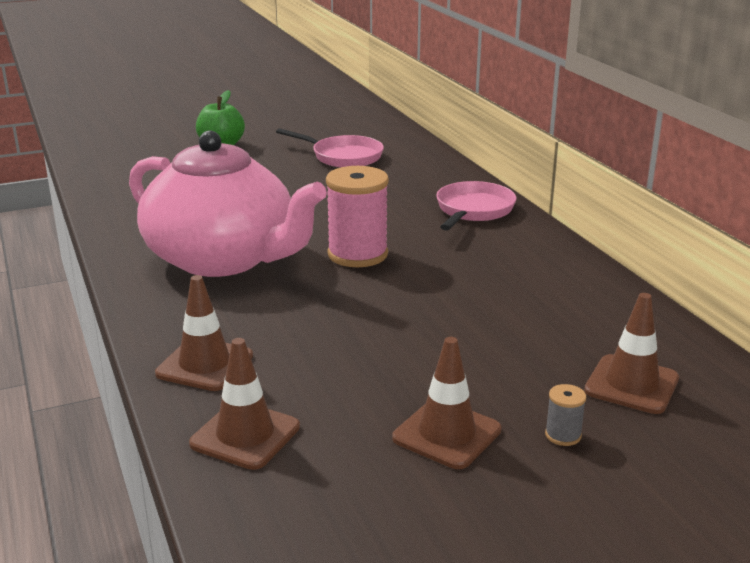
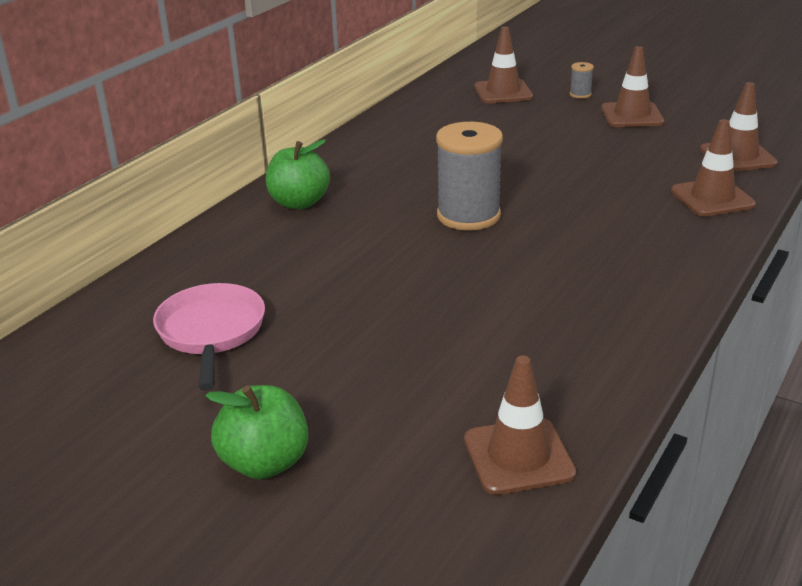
camera: 125 degrees left, 5 degrees up
pink teapot [129,130,327,277] -> none
pink spool [326,166,389,267] -> grey spool [436,122,503,230]
pink pan [436,181,516,230] -> green apple [266,139,330,209]
none -> brown traffic cone [464,356,576,495]

